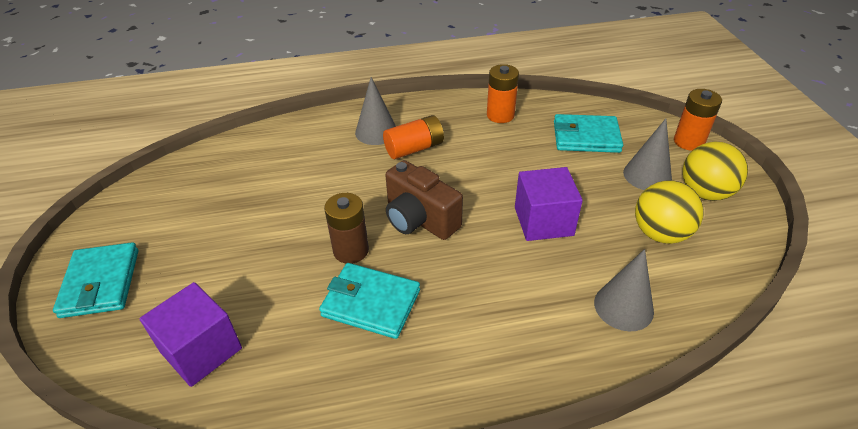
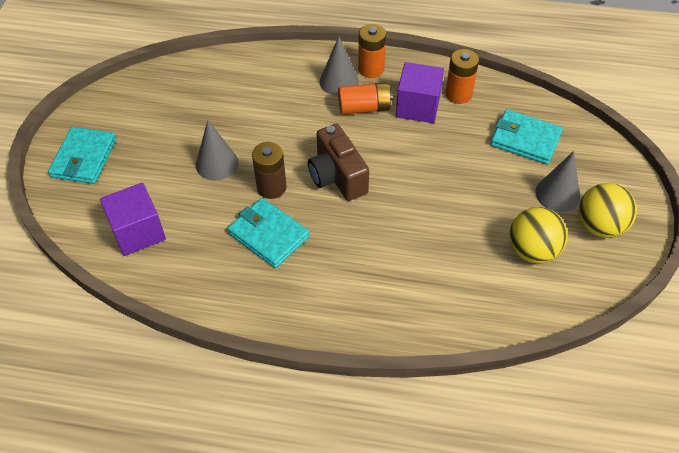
camera: 20 degrees right, 10 degrees up
purple cube [515,167,583,241] -> purple cube moved to [396,62,444,123]
grey cone [594,249,654,331] -> grey cone moved to [196,120,238,181]
orange battery [674,89,722,151] -> orange battery moved to [358,24,386,78]

